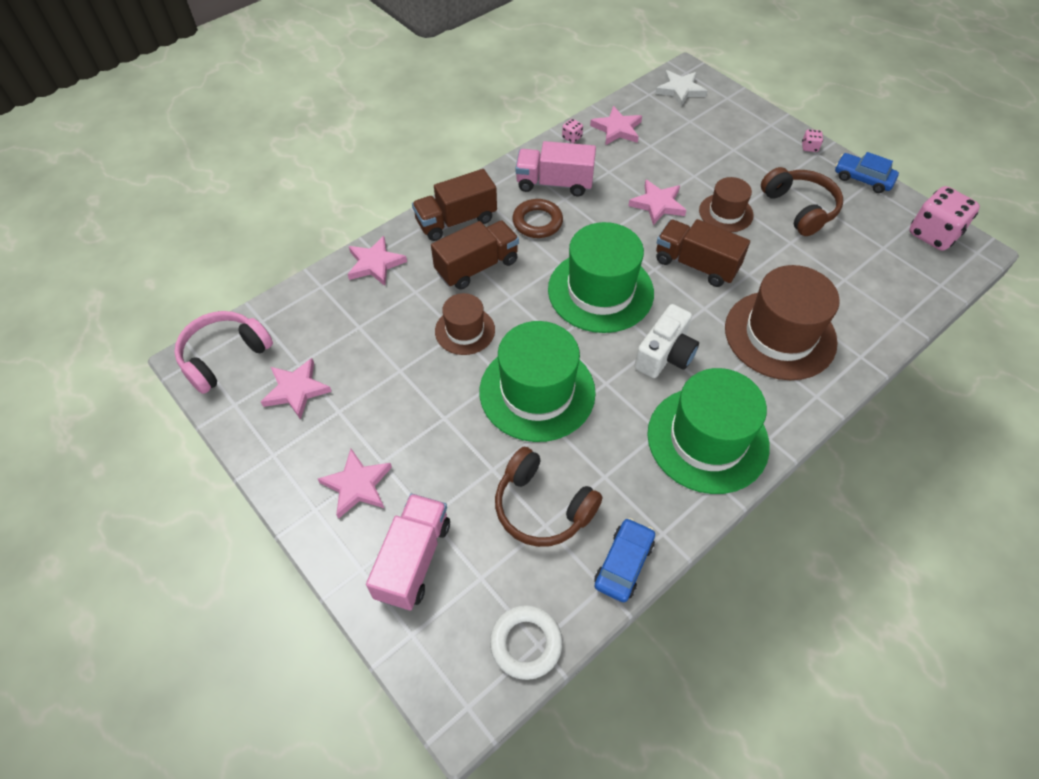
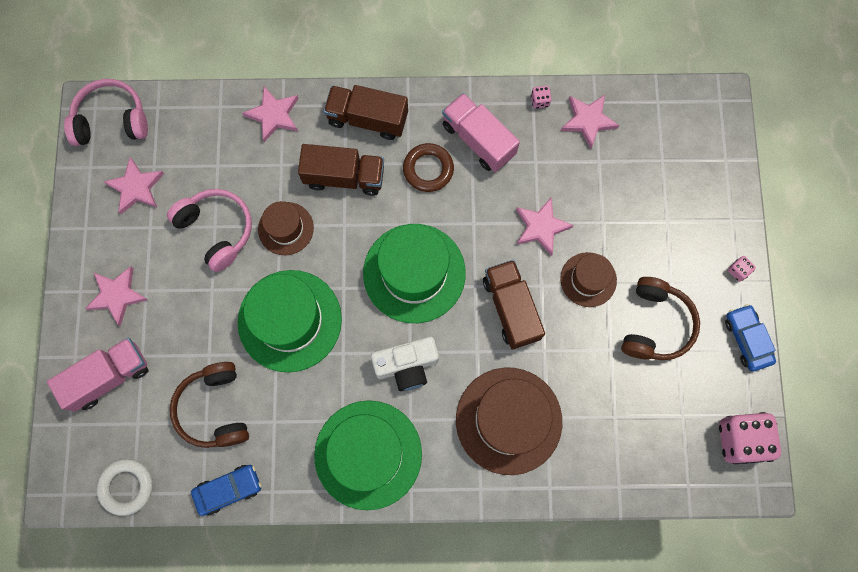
camera: 40 degrees right, 20 degrees up
white star [655,70,707,106] -> none
none -> pink headphones [167,189,252,272]

